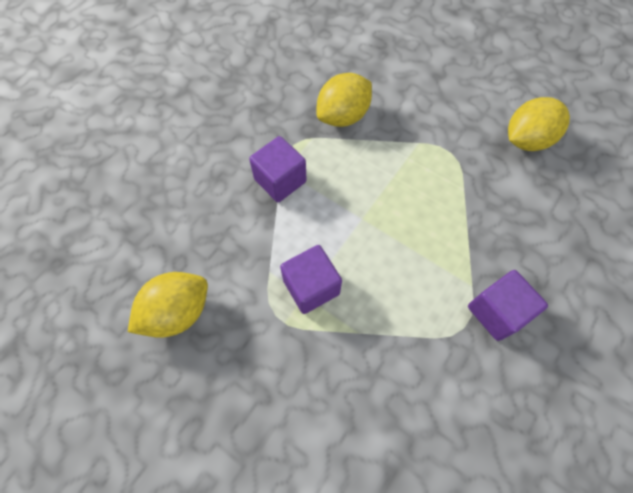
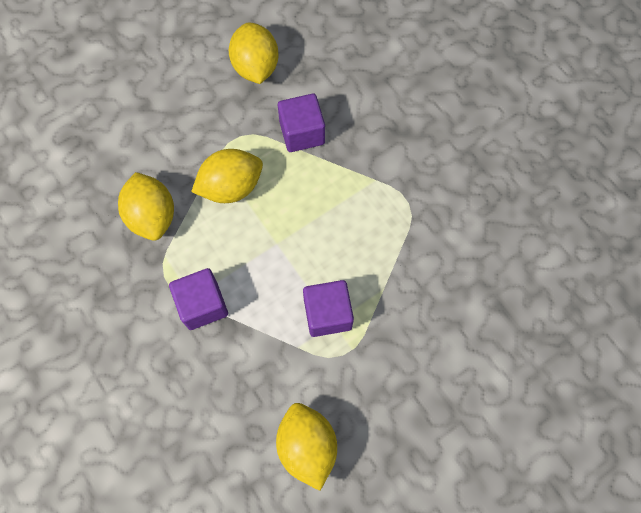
camera: 70 degrees left, 5 degrees up
purple cube [468,270,548,341] -> purple cube moved to [278,94,325,152]
none -> yellow lemon [191,149,263,203]

